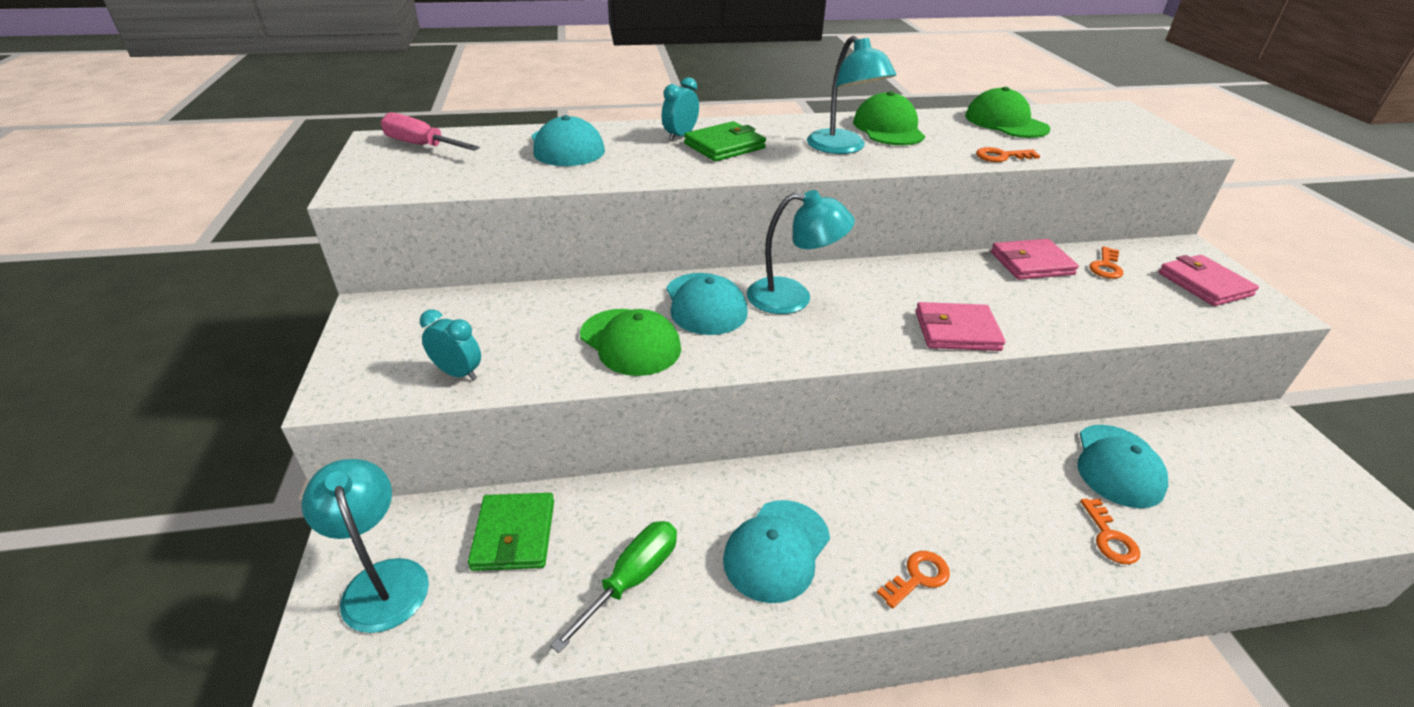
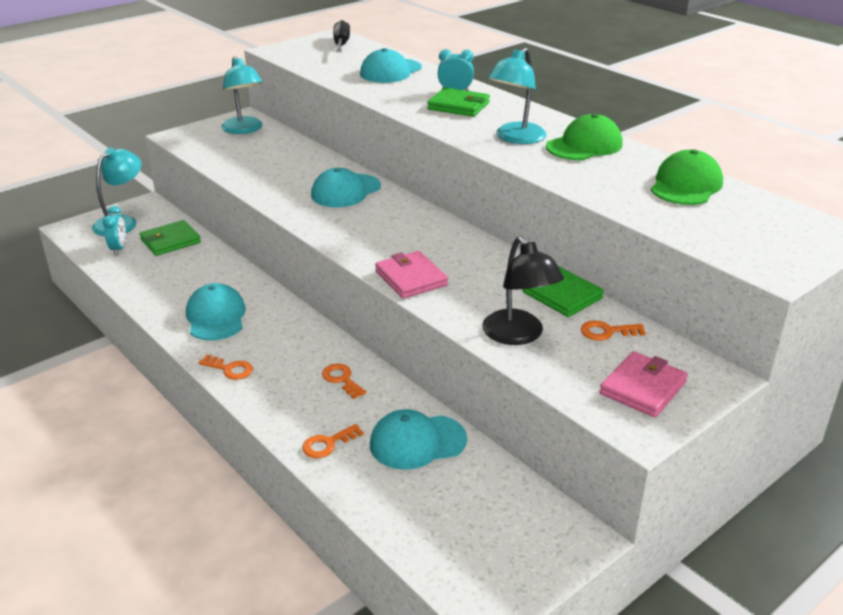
camera: 60 degrees right, 5 degrees down
pink screwdriver [381,112,480,151] -> black screwdriver [333,20,350,52]
turquoise clock [420,310,481,381] -> turquoise clock moved to [103,206,126,255]
green screwdriver [550,521,677,653] -> none
green cap [580,309,681,376] -> none
turquoise cap [723,500,830,603] -> turquoise cap turned 75 degrees clockwise [186,283,246,340]
turquoise lamp [747,190,855,314] -> turquoise lamp moved to [221,56,263,134]
orange key [976,147,1040,162] -> orange key moved to [322,364,366,399]
pink wallet [991,239,1079,280] -> green wallet [522,266,604,317]
none -> black lamp [482,236,564,345]

